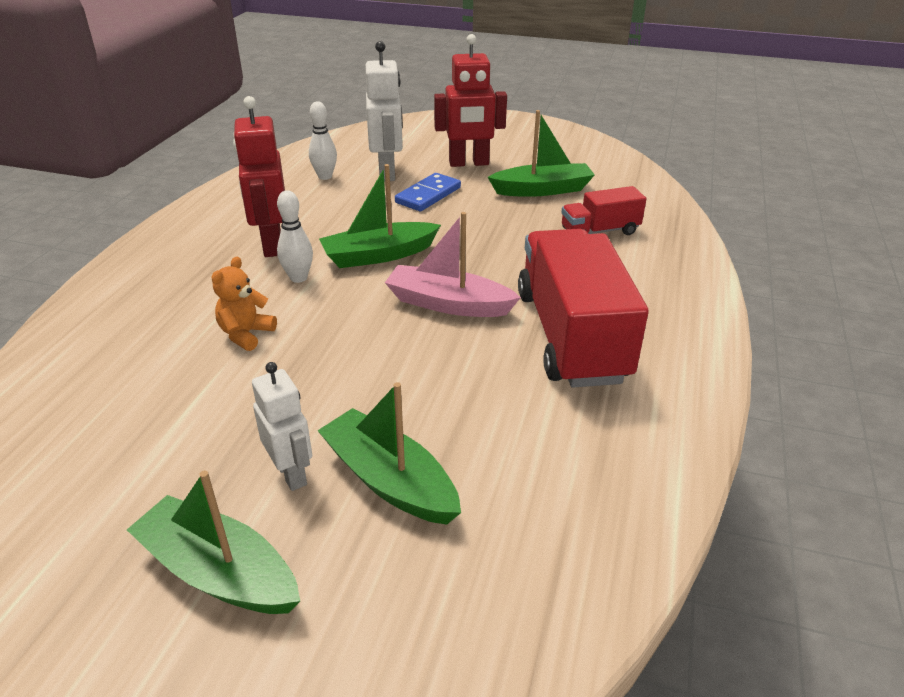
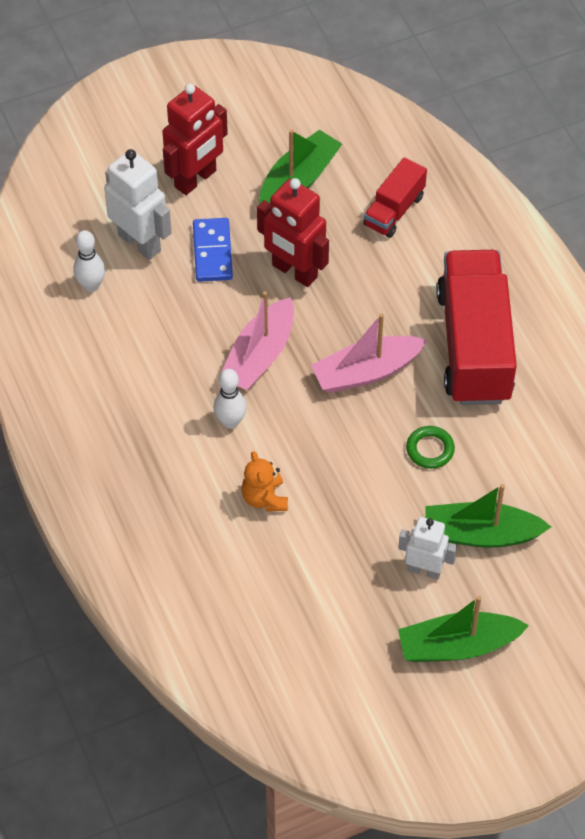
camera: 40 degrees left, 20 degrees up
red robot [233,96,285,257] -> red robot moved to [257,178,329,287]
green boat [319,164,441,268] -> pink boat [222,291,294,391]
red truck [518,229,649,388] -> red truck turned 45 degrees clockwise [436,250,517,405]
none -> green ring [406,426,455,469]

